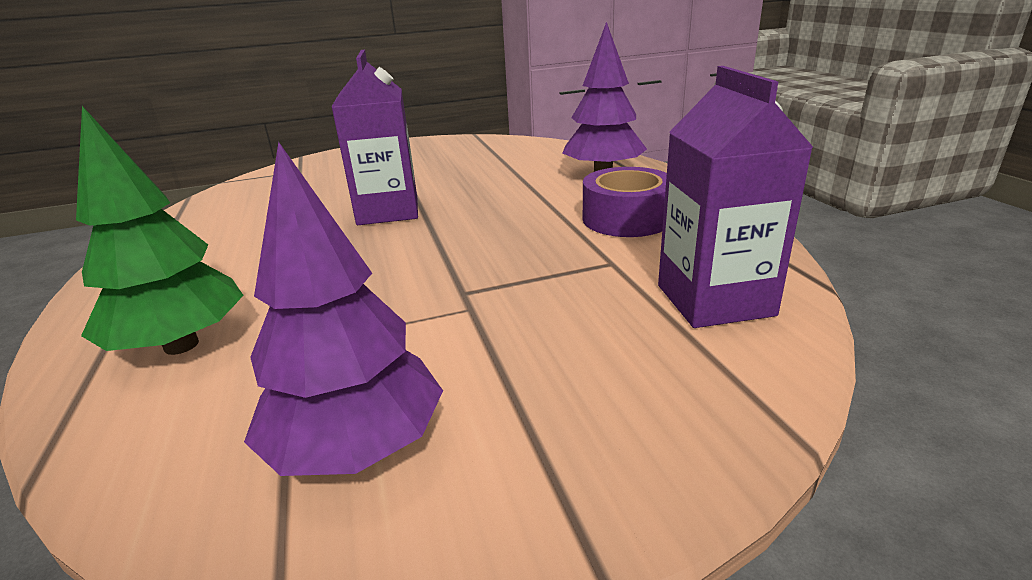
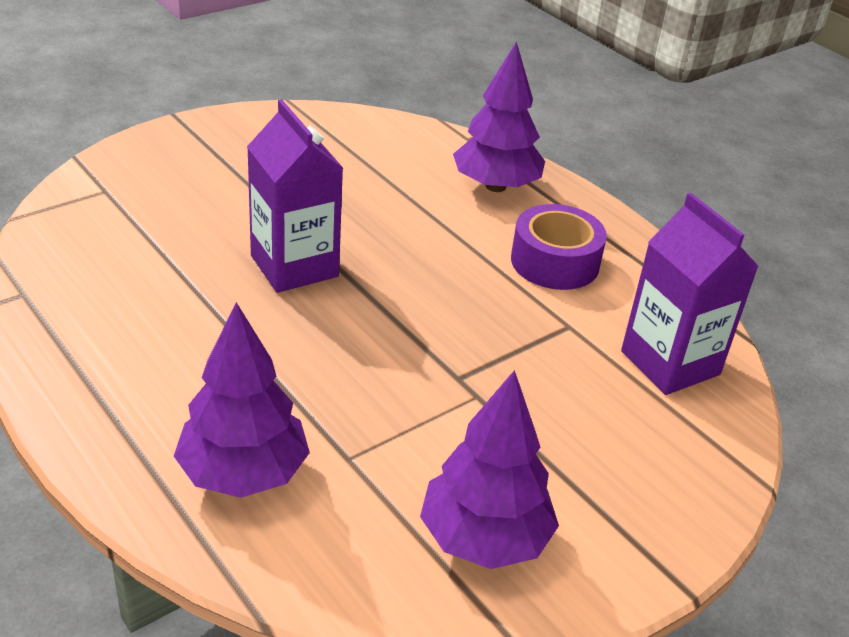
camera: 25 degrees left, 10 degrees up
green tree [76,106,244,355] -> purple tree [174,302,310,498]

